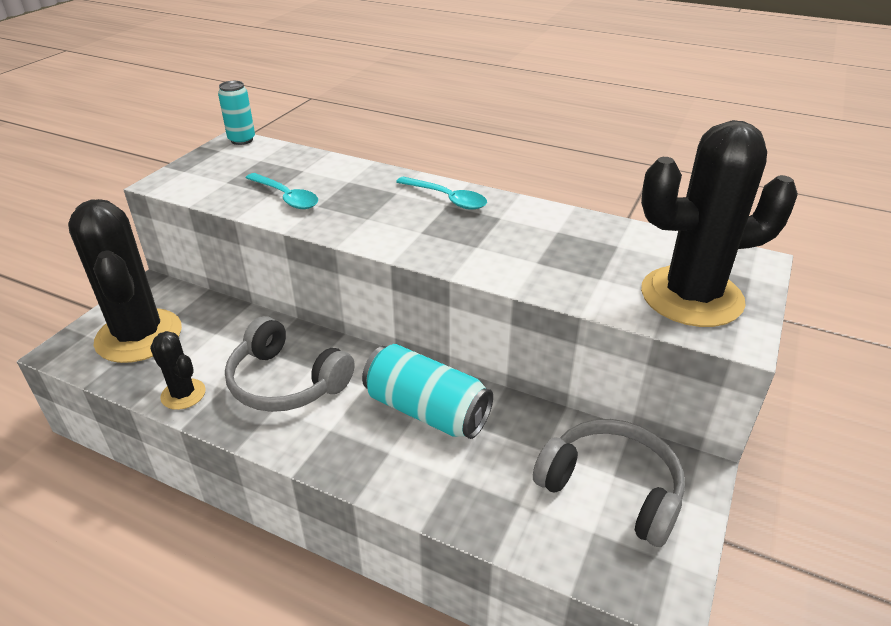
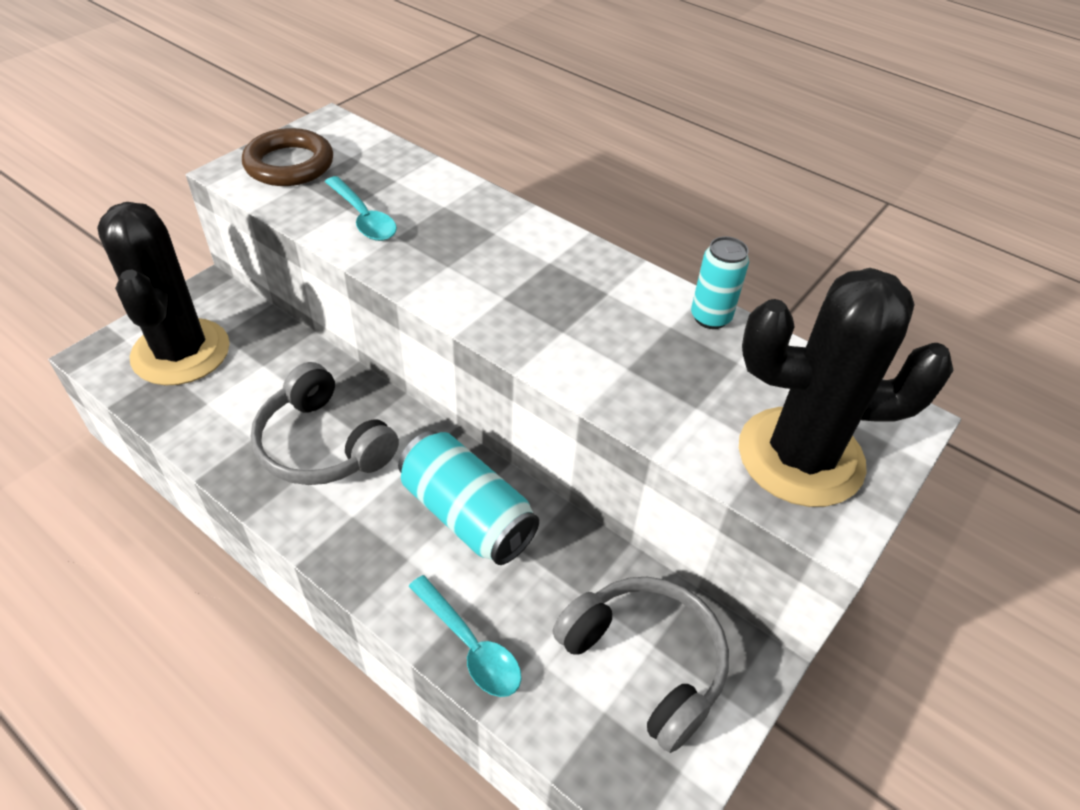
camera: 10 degrees right, 10 degrees up
black cactus [150,331,206,410] -> none
turquoise can [218,81,255,145] -> turquoise can moved to [691,237,749,329]
turquoise spoon [396,176,487,210] -> turquoise spoon moved to [409,575,521,697]
none -> brown ring [242,128,333,186]

